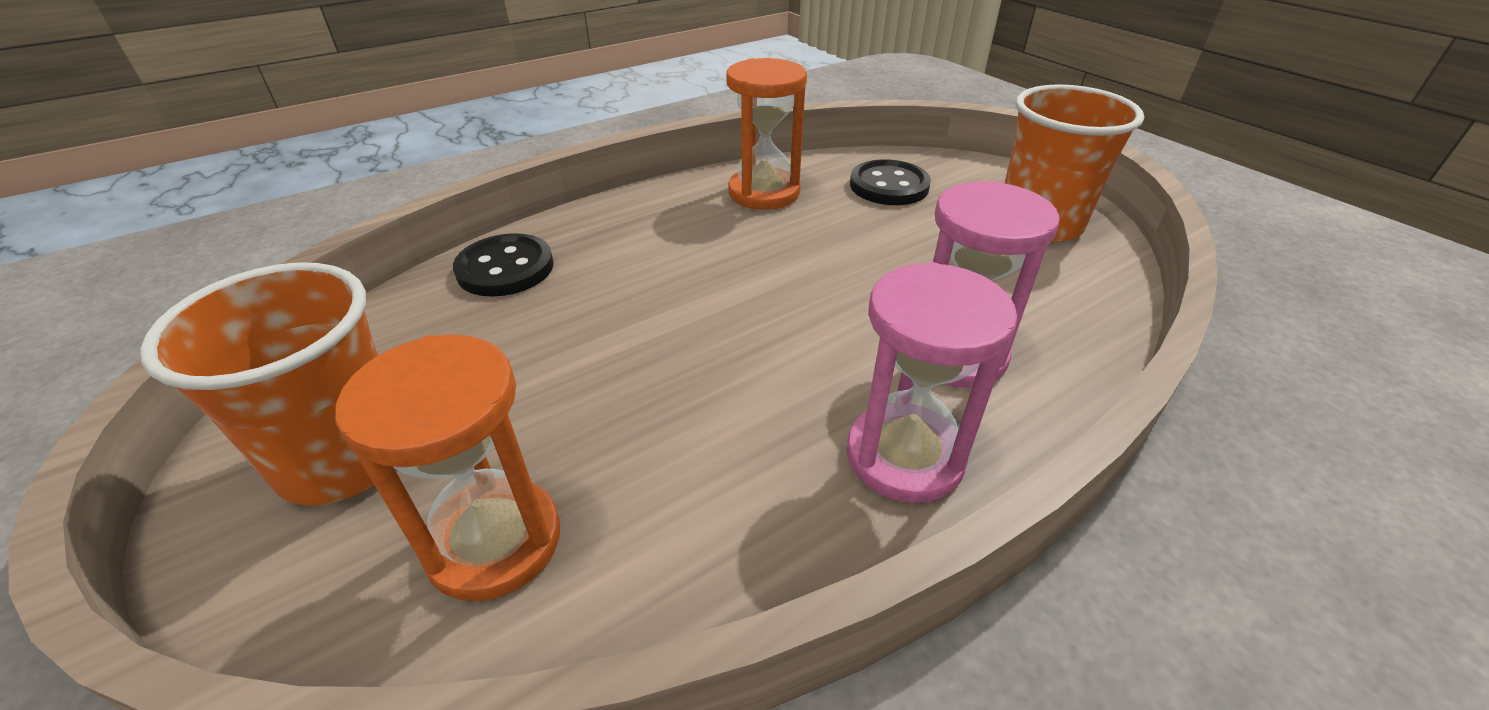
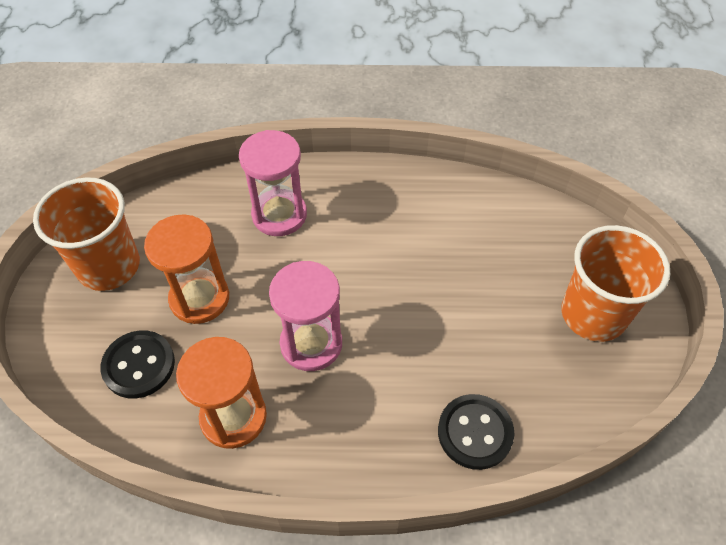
camera: 145 degrees left, 15 degrees up
orange hourglass [335,334,560,601] -> orange hourglass moved to [144,215,229,324]
pink hourglass [847,262,1018,503] -> pink hourglass moved to [269,261,342,371]

